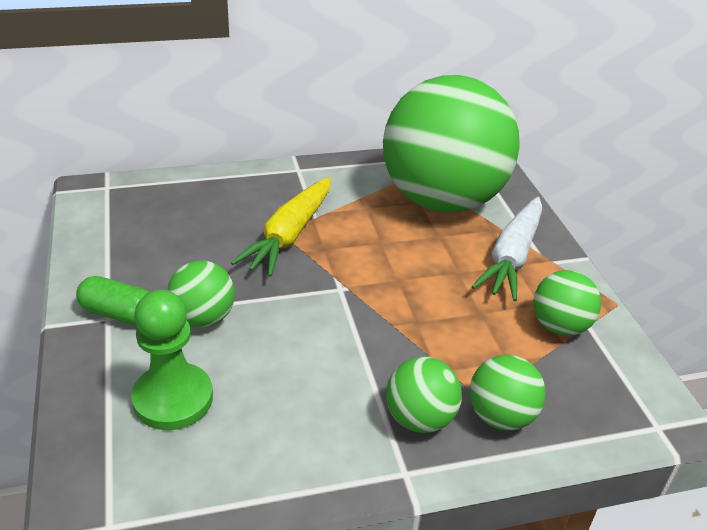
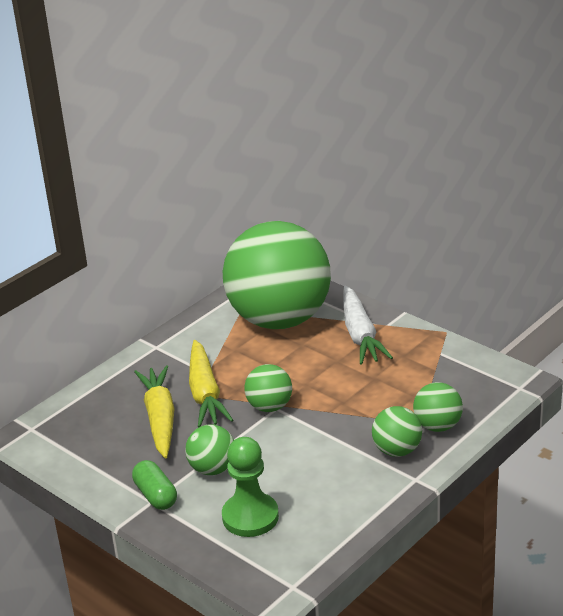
camera: 30 degrees left, 5 degrees down
green capsule [76,276,149,325] -> green capsule turned 75 degrees clockwise [132,460,177,510]
green ball [534,270,601,336] -> green ball moved to [245,364,292,412]
none -> yellow carrot [134,365,174,459]

